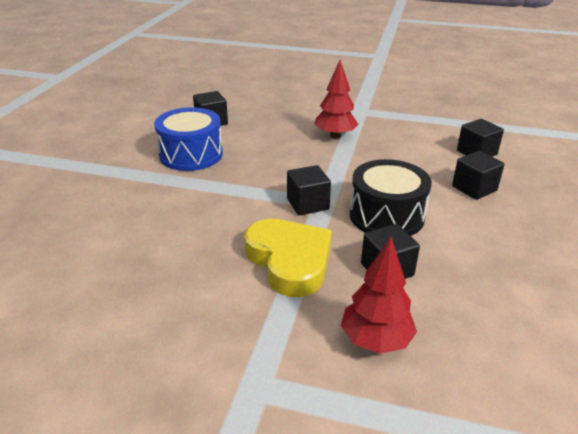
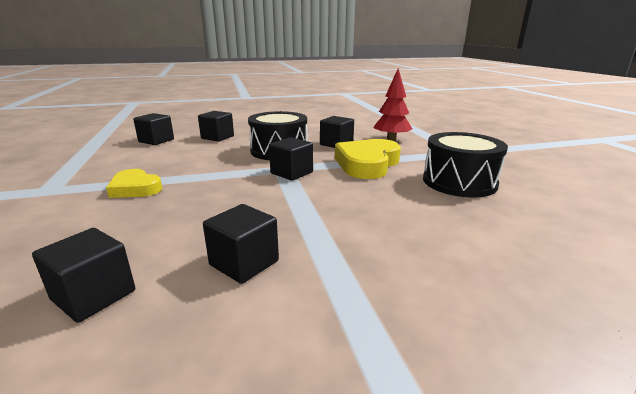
camera: 120 degrees left, 10 degrees down
blue drum [154,107,223,171] -> black cube [203,204,279,284]
red tree [314,60,359,138] -> yellow heart [106,169,162,198]
none -> black drum [423,132,508,197]

